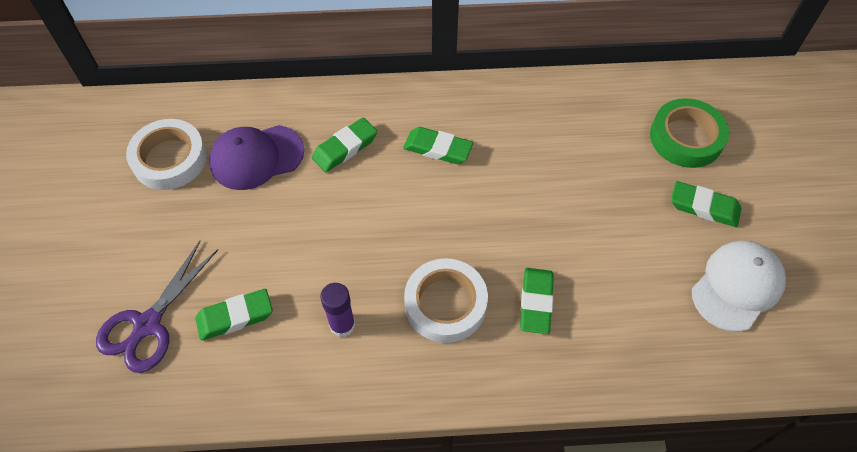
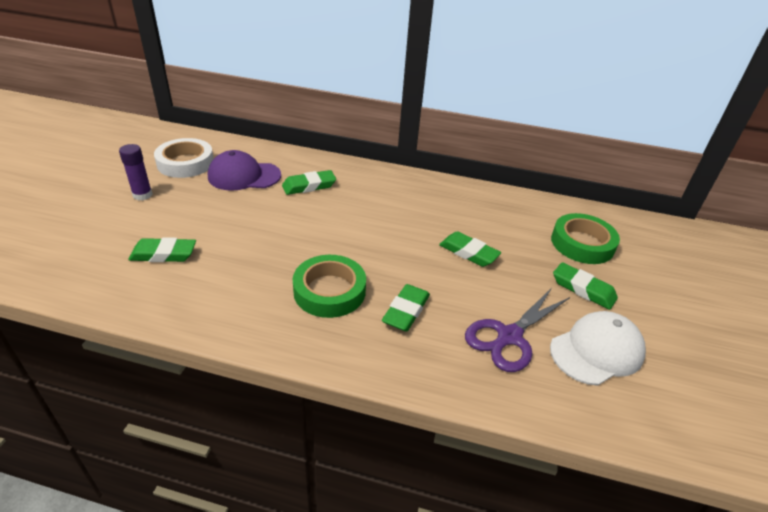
camera: 15 degrees right, 20 degrees down
purple scissors [96,241,218,373] -> purple scissors moved to [465,288,570,372]
purple glue stick [320,283,355,337] -> purple glue stick moved to [119,144,153,200]
green eraser [403,127,473,164] -> green eraser moved to [439,231,501,267]
white tape [404,258,488,343] -> green tape [293,255,366,318]

